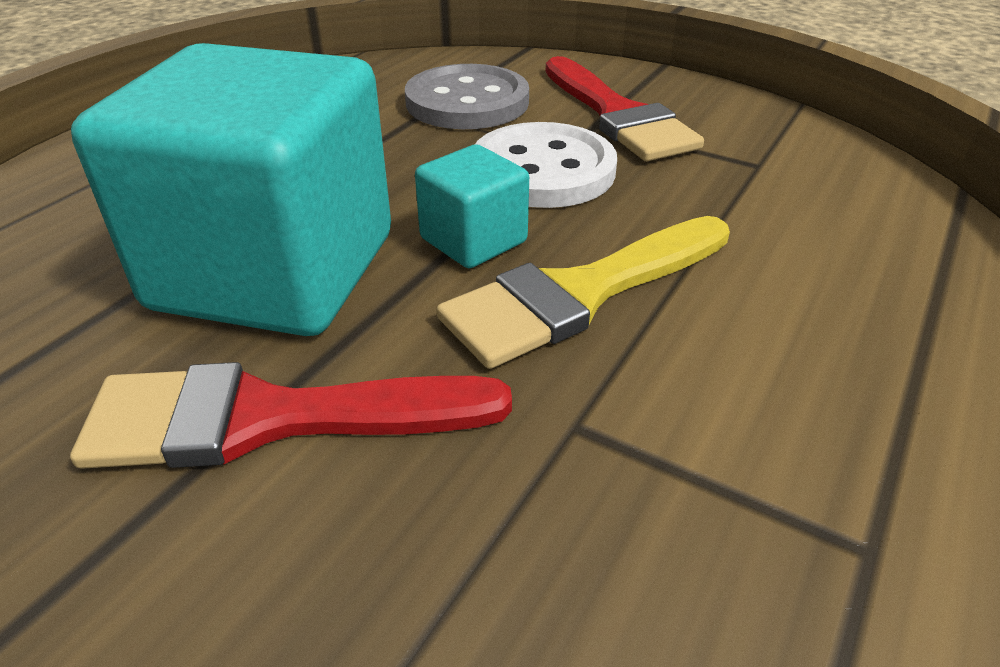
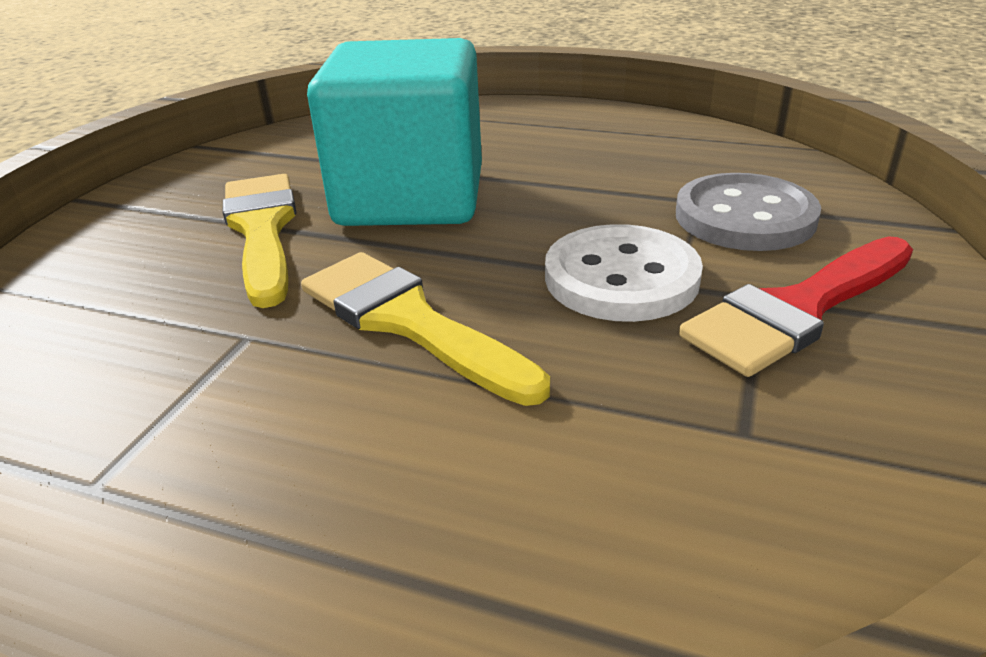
camera: 80 degrees right, 5 degrees down
red brush [70,362,512,469] -> yellow brush [223,174,296,308]
turquoise cube [415,144,529,268] -> none

